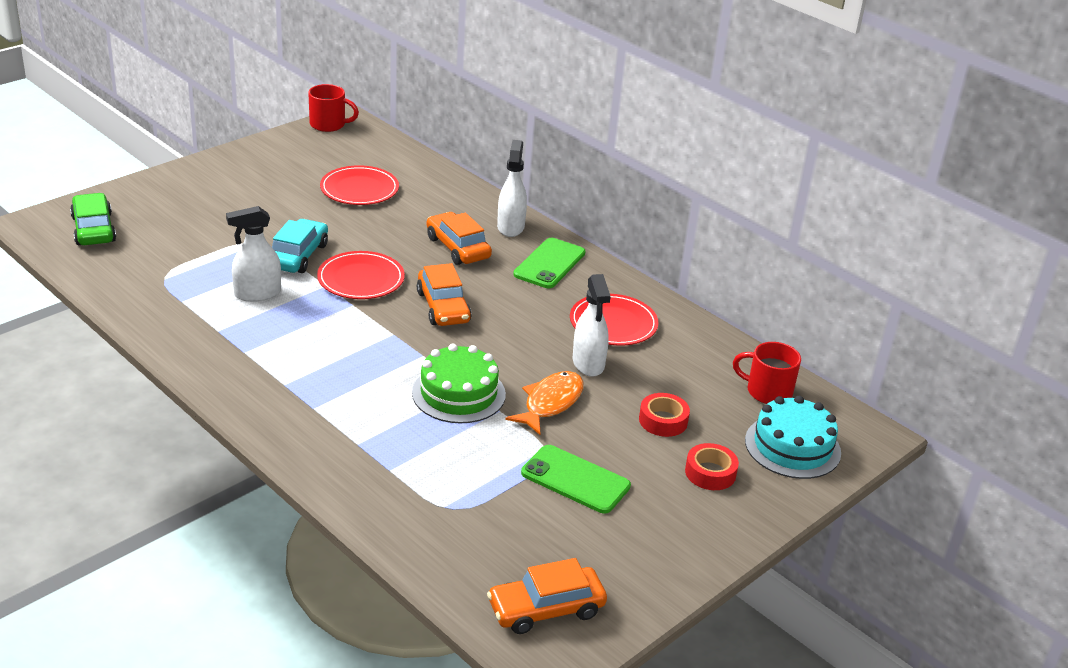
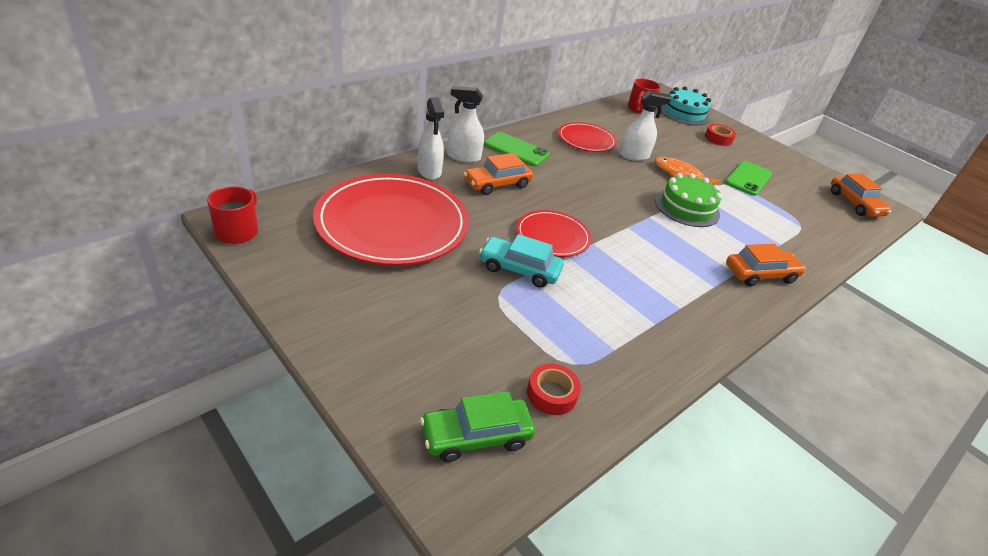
camera: 90 degrees left, 5 degrees up
white spray bottle [226,206,281,302] -> white spray bottle moved to [418,98,444,180]
red plate [320,165,399,205] -> red plate [313,174,469,266], size x1.94
orange car [417,263,472,326] -> orange car moved to [726,244,805,286]
red tape [639,393,690,437] -> red tape moved to [527,363,581,415]

